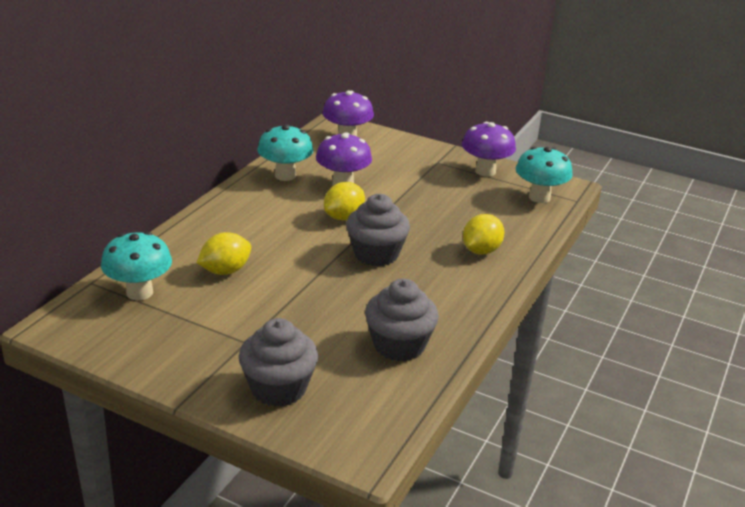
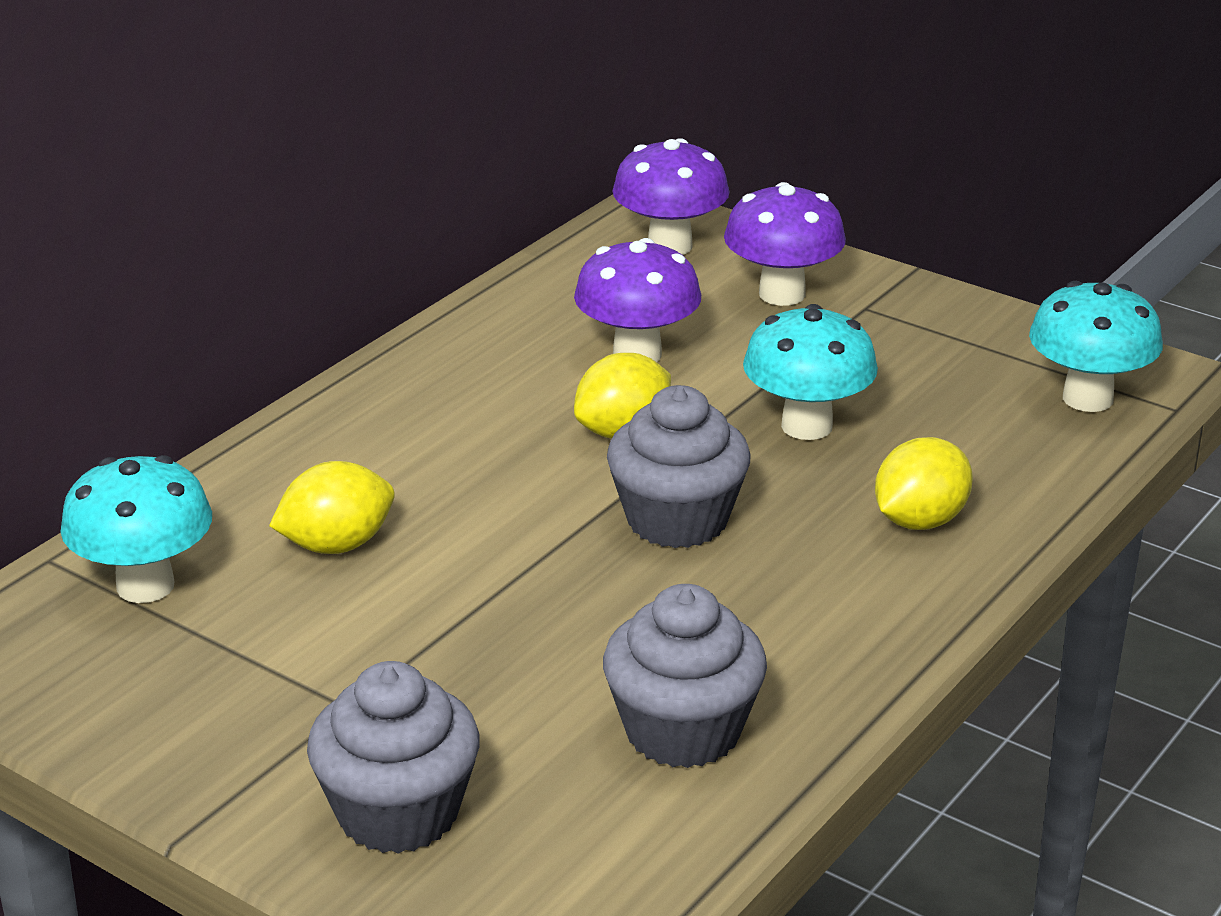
camera: 10 degrees right, 0 degrees up
turquoise mushroom [257,124,313,181] -> turquoise mushroom moved to [743,304,878,440]
purple mushroom [462,122,516,177] -> purple mushroom moved to [724,182,846,306]

